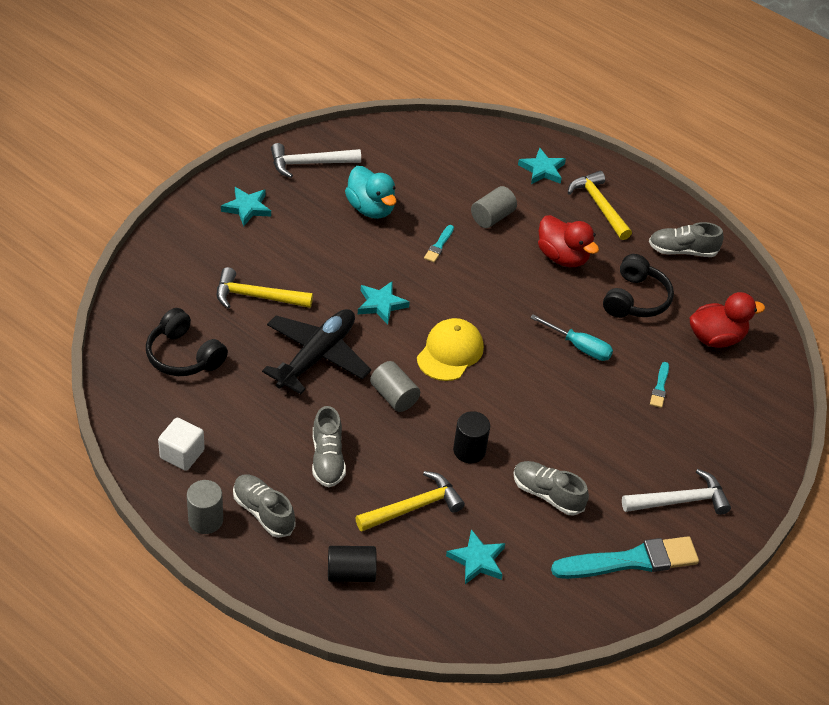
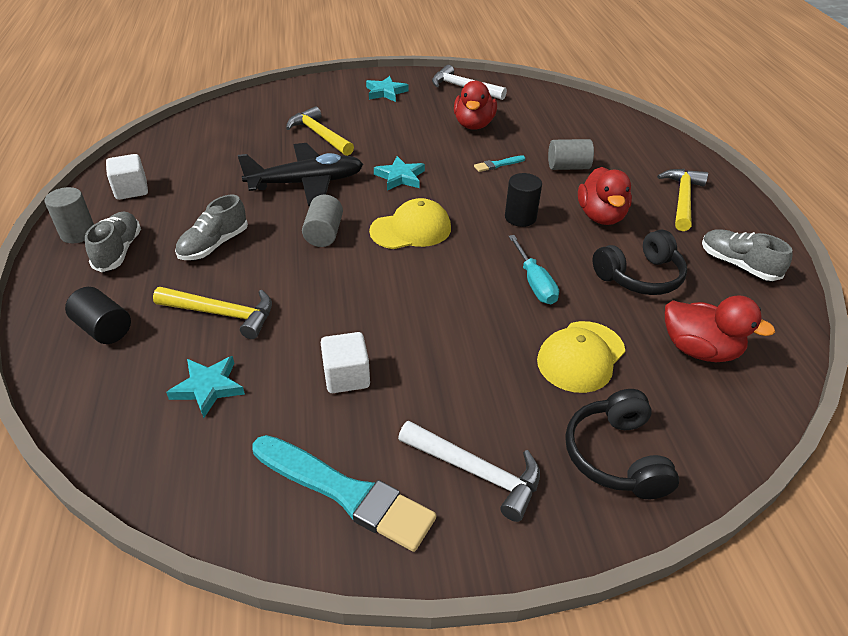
camera: 45 degrees right, 5 degrees down
black headphones [146,308,228,376] -> black headphones moved to [565,389,679,499]
turquoise duck [345,166,397,219] -> red duck [454,81,497,130]
black cylinder [453,411,490,463] -> black cylinder moved to [505,173,542,227]
grey shoe [513,461,589,515] -> white cube [321,332,370,393]
turquoise star [518,148,566,184] -> none
turquoise brush [650,362,669,408] -> yellow cap [537,321,625,393]

